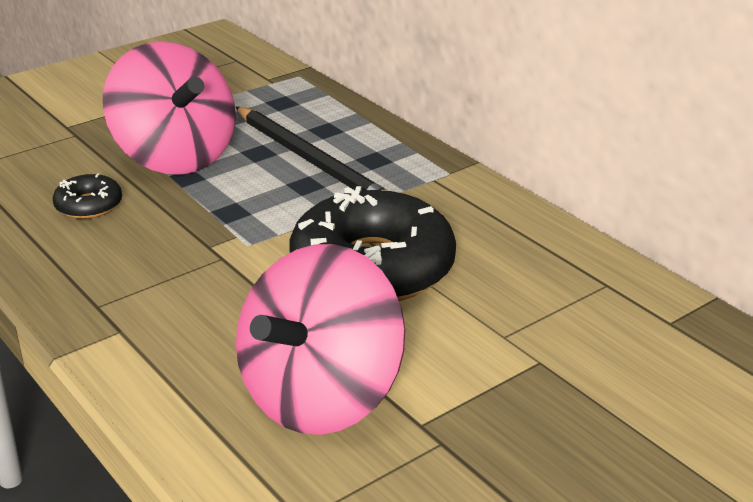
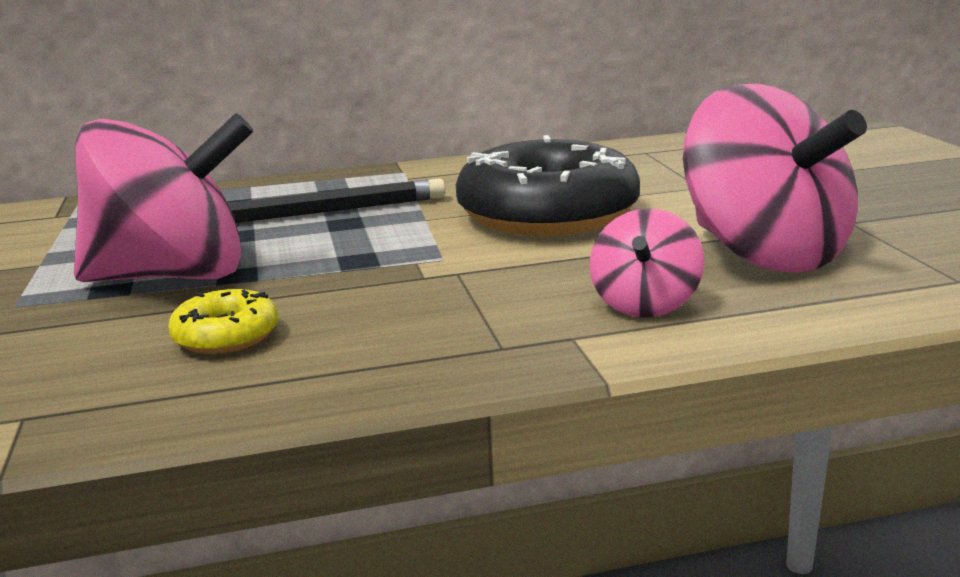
camera: 65 degrees left, 10 degrees down
black donut [53,173,122,219] -> yellow donut [168,289,279,354]
none -> pink spinning top [590,208,704,317]

